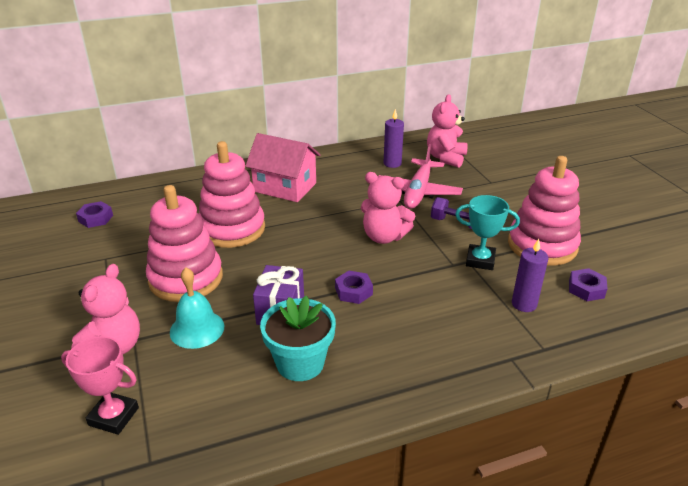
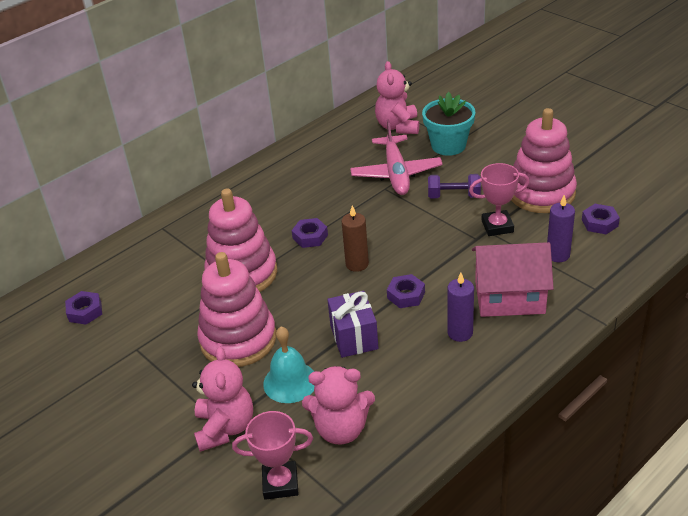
camera: 20 degrees left, 5 degrees up
pink house [245,133,320,202] -> pink house moved to [472,242,554,317]
turquoise flower pot [260,295,336,381] -> turquoise flower pot moved to [422,92,475,156]
pink teddy bear [361,172,415,244] -> pink teddy bear moved to [302,366,375,445]
purple candle [384,109,404,168] -> purple candle moved to [447,273,474,342]
turquoise trophy [455,195,520,270] -> pink trophy [469,163,530,236]
none -> purple nut [292,218,328,248]
none -> brown candle [341,205,369,272]

